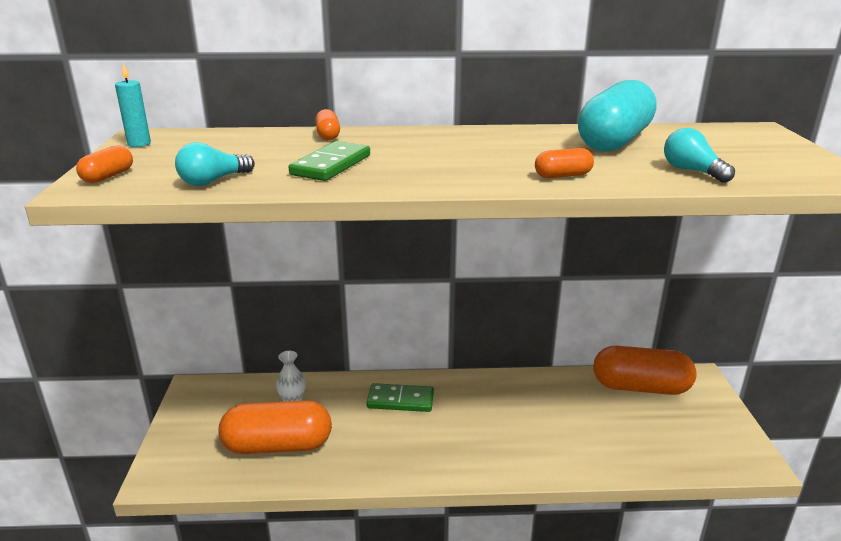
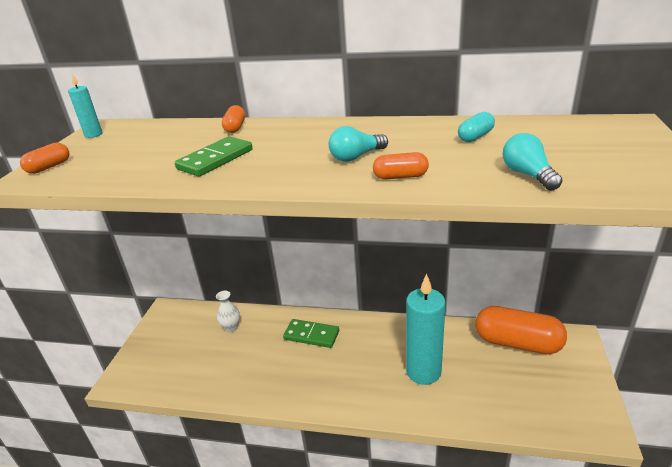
camera: 15 degrees right, 5 degrees up
turquoise light bulb [175,142,255,186] -> turquoise light bulb moved to [329,126,388,162]
orange capsule [218,400,332,454] -> none
turquoise capsule [578,80,657,152] -> turquoise capsule [458,112,495,142], size x0.43
none -> turquoise candle [406,274,446,385]

